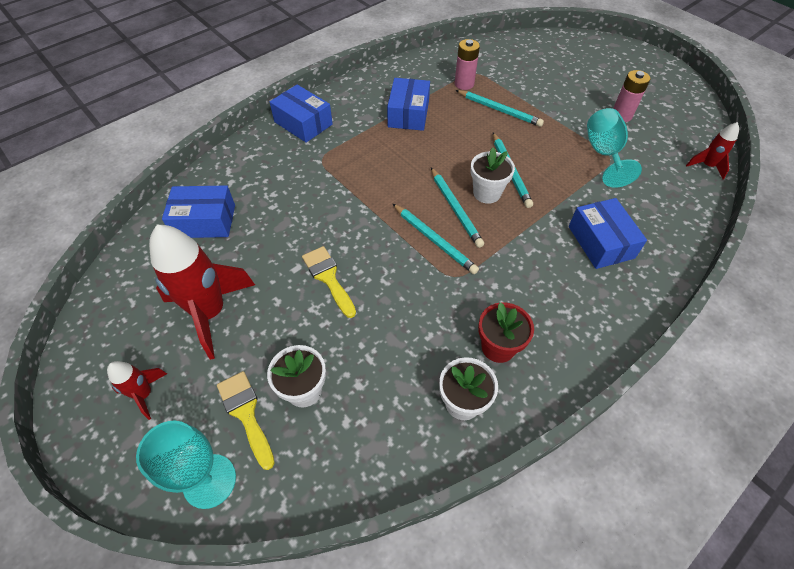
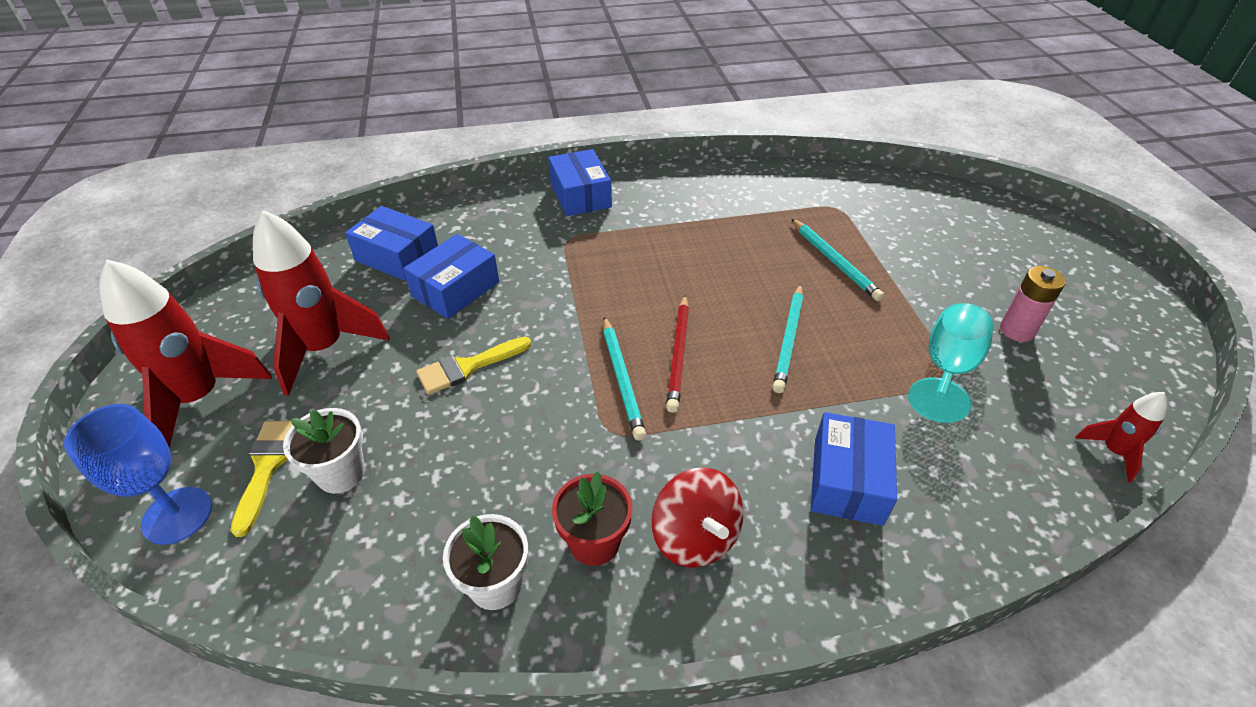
camera: 30 degrees right, 10 degrees down
red rocket [107,361,167,420] -> red rocket [99,260,272,448], size x2.04
turquoise goblet [136,421,236,509] -> blue goblet [64,404,212,545]
yellow brush [302,246,356,318] -> yellow brush turned 120 degrees counterclockwise [416,337,531,395]
blue box [387,78,430,131] -> blue box moved to [403,234,499,319]
turquoise pencil [431,168,484,248] -> red pencil [666,294,689,413]
pink battery [455,39,480,90] -> none
white flower pot [470,147,515,204] -> none
none -> red spinning top [652,468,743,568]

